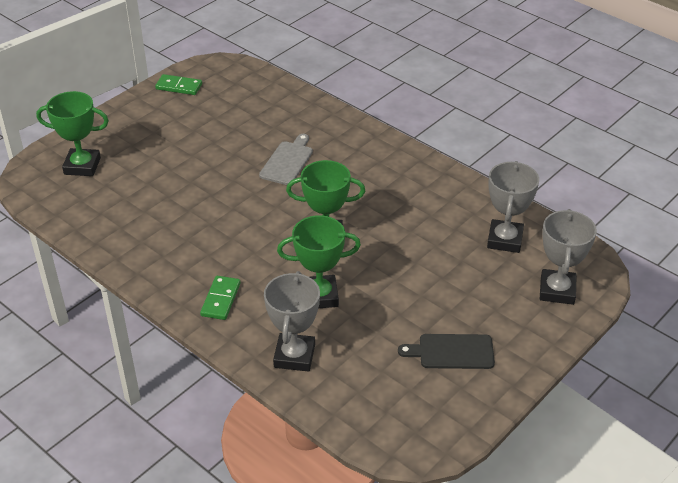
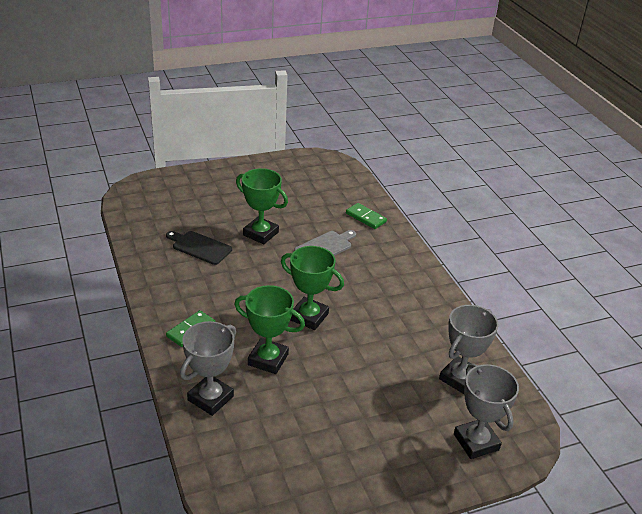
camera: 25 degrees right, 5 degrees down
green trophy [36,91,109,176] -> green trophy moved to [236,168,288,244]
green domino [155,74,202,95] -> green domino moved to [346,203,387,229]
black cutting board [398,334,495,369] -> black cutting board moved to [166,231,232,265]
grey trophy [540,209,597,305] -> grey trophy turned 60 degrees counterclockwise [454,363,519,459]

